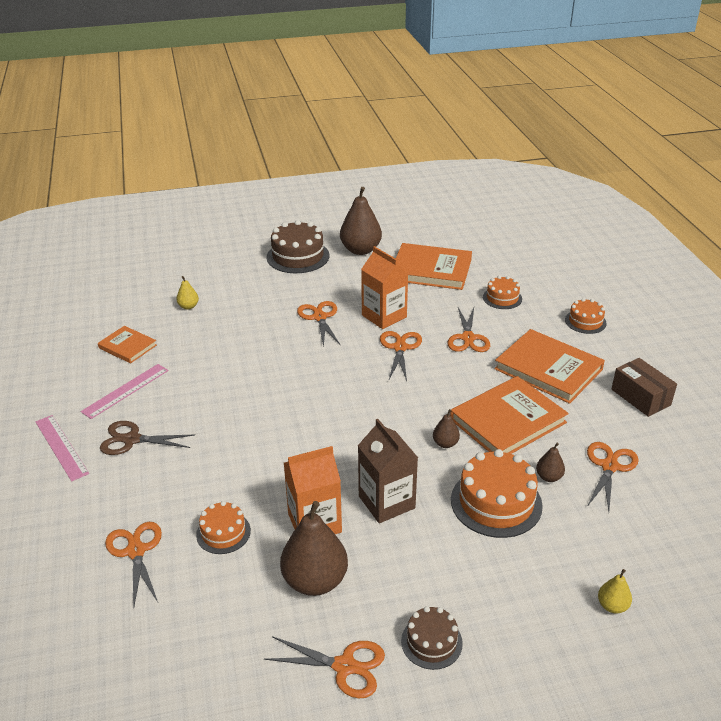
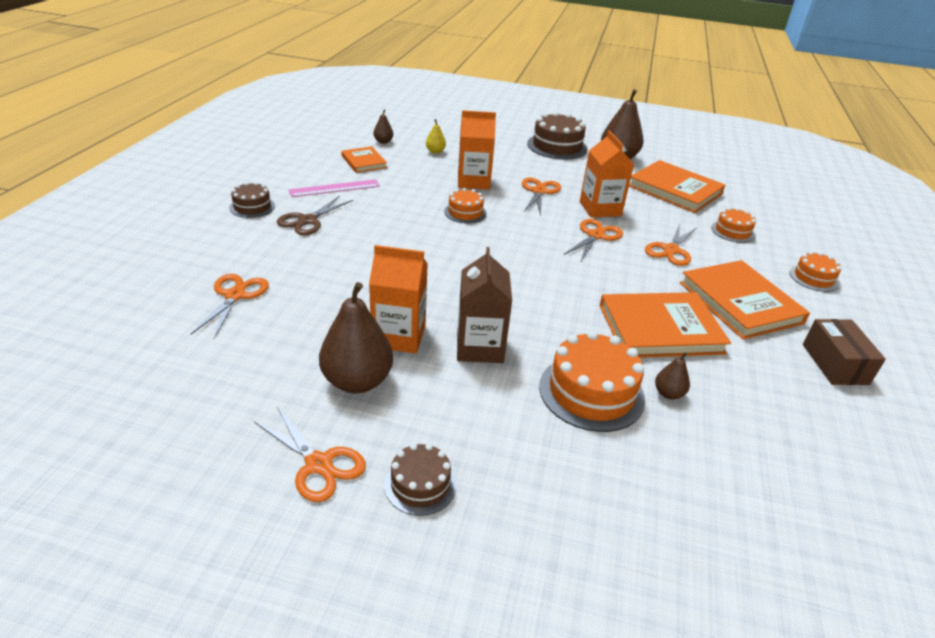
camera: 25 degrees right, 0 degrees up
pink ruler [35,415,89,482] -> brown cake [229,182,275,218]
brown scissors [100,421,195,455] -> brown scissors turned 90 degrees counterclockwise [277,196,353,235]
orange cake [196,501,251,554] -> orange cake moved to [444,188,487,223]
brown pear [433,409,460,448] -> brown pear moved to [373,109,393,144]
orange scissors [587,442,639,511] -> none
yellow pear [598,569,632,614] -> none
none -> orange carton [458,110,496,190]

